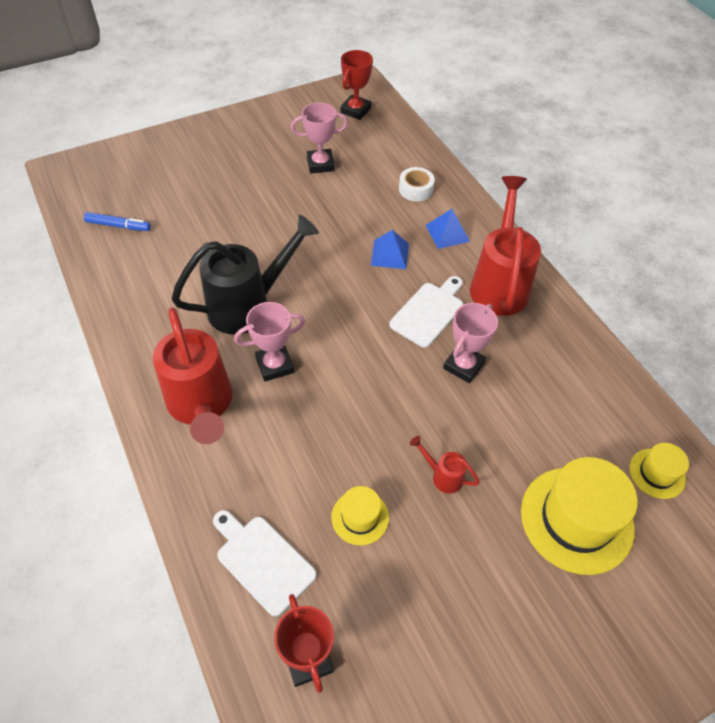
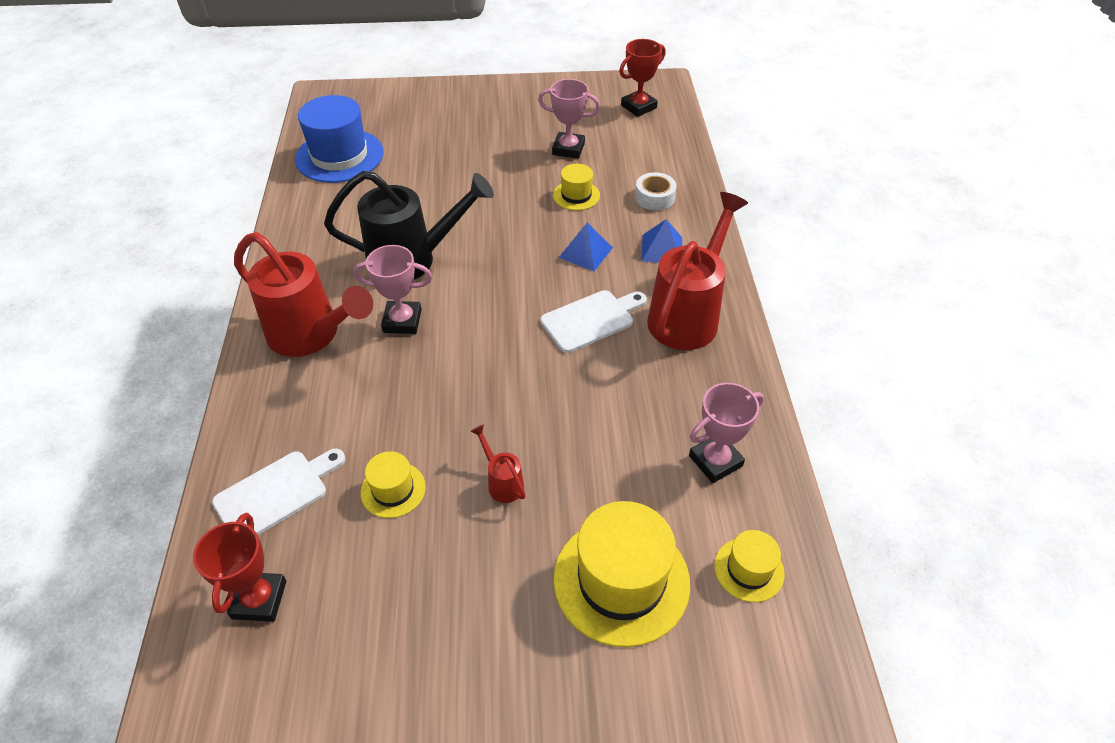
camera: 25 degrees right, 5 degrees down
blue marker [84,212,151,231] -> blue hat [295,95,384,183]
red watering can [153,307,232,444] -> red watering can turned 60 degrees counterclockwise [234,232,373,357]
white cutting board [213,510,317,617] -> white cutting board turned 75 degrees clockwise [212,448,345,535]
pink trophy [443,303,498,383] -> pink trophy moved to [689,383,764,483]
none -> yellow hat [553,164,600,210]

